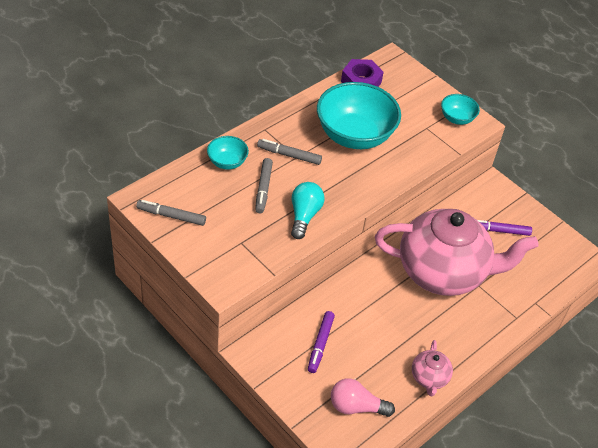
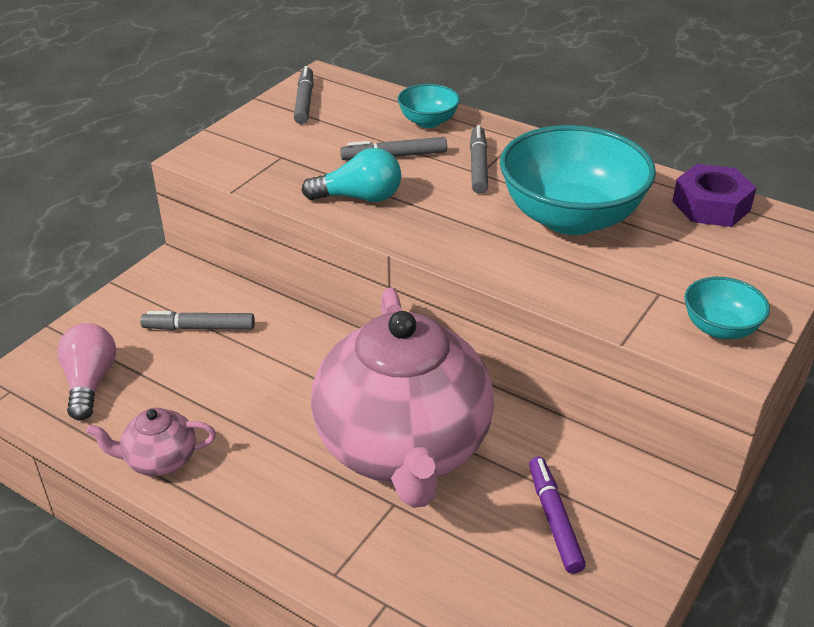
camera: 80 degrees right, 10 degrees down
purple marker [308,311,335,373] -> grey marker [140,311,255,330]

